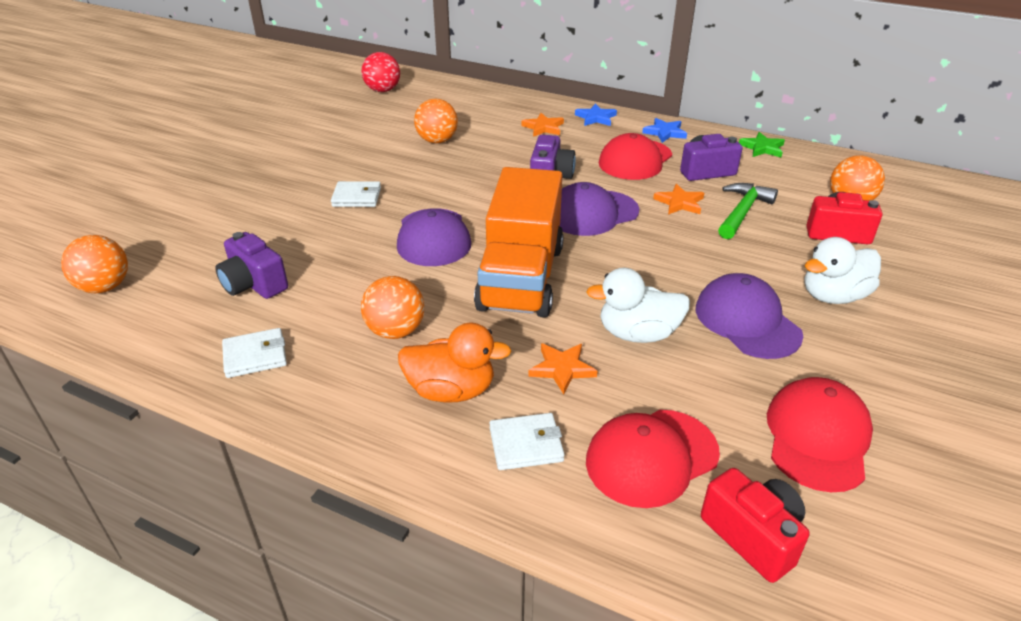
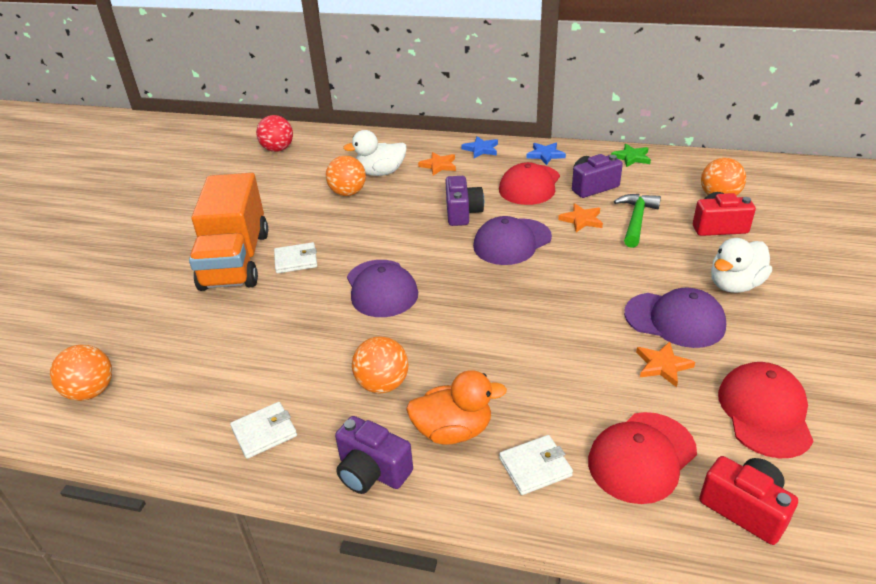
camera: 10 degrees left, 0 degrees up
purple camera [215,232,288,299] -> purple camera moved to [335,416,413,494]
orange truck [474,167,564,318] -> orange truck moved to [189,173,268,291]
orange star [528,343,598,394] -> orange star moved to [636,342,695,387]
white duck [586,268,690,343] -> white duck moved to [343,130,407,176]
purple cap [696,273,803,359] -> purple cap turned 150 degrees clockwise [624,288,726,348]

